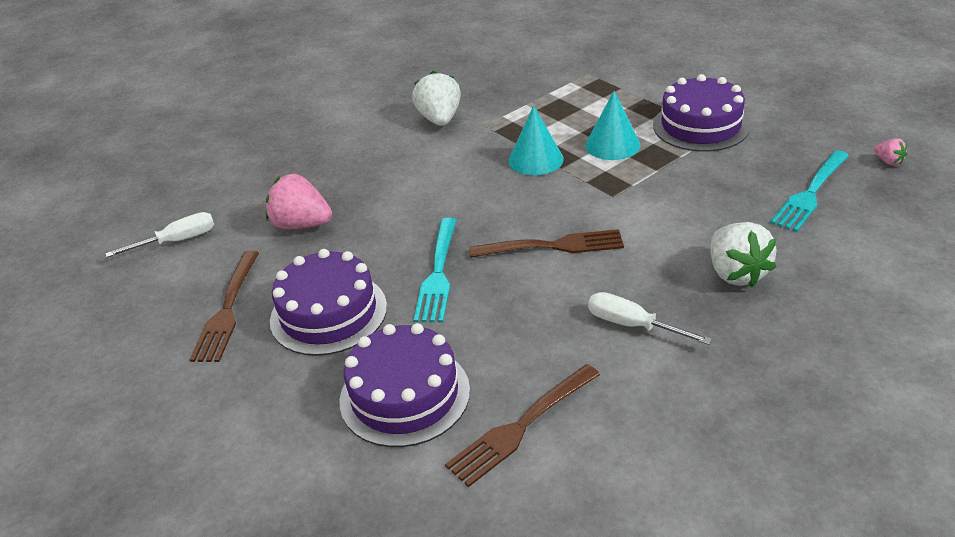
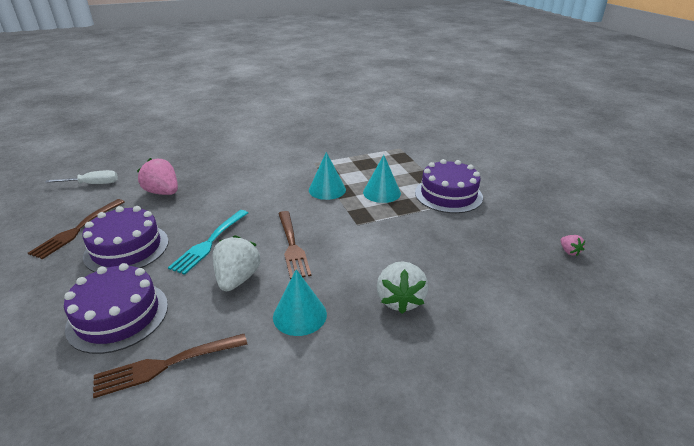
camera: 15 degrees right, 5 degrees down
white strawberry [412,71,461,126] -> white strawberry moved to [213,235,260,291]
brown fork [469,229,624,258] -> brown fork turned 60 degrees clockwise [278,211,311,279]
white screwdriver [588,292,712,345] -> turquoise cone [273,269,327,336]
turquoise fork [770,150,849,232] -> none

